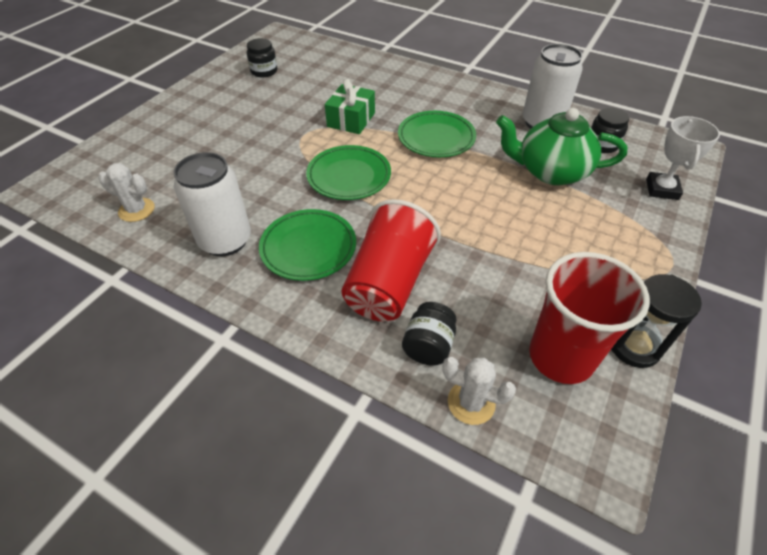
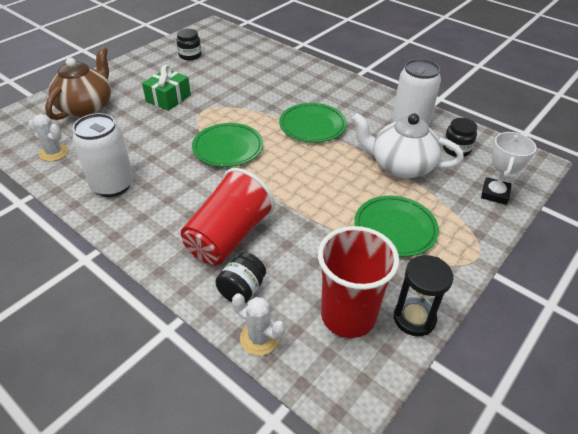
camera: 10 degrees right, 5 degrees down
green plate [259,209,356,281] -> green plate moved to [354,196,439,257]
green gift [325,79,375,134] -> green gift moved to [142,65,191,111]
green teapot [496,108,627,185] -> white teapot [352,113,464,179]
none -> brown teapot [45,46,111,120]

